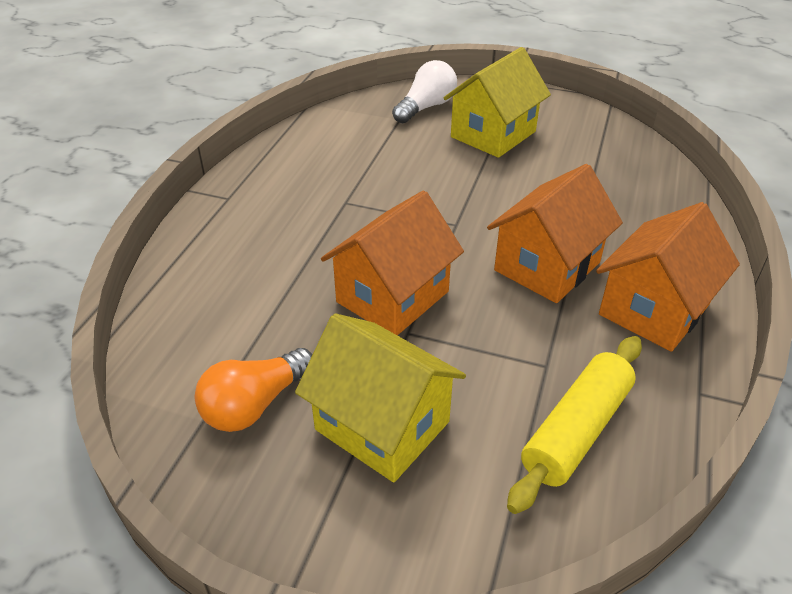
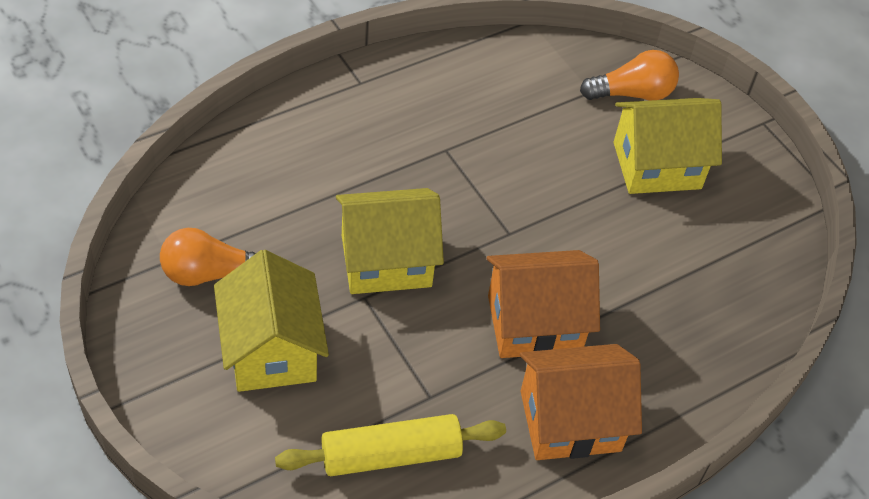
camera: 35 degrees right, 10 degrees up
orange house [321,190,464,336] -> yellow house [336,188,444,294]
white light bulb [392,60,457,123] -> orange light bulb [580,50,679,101]

